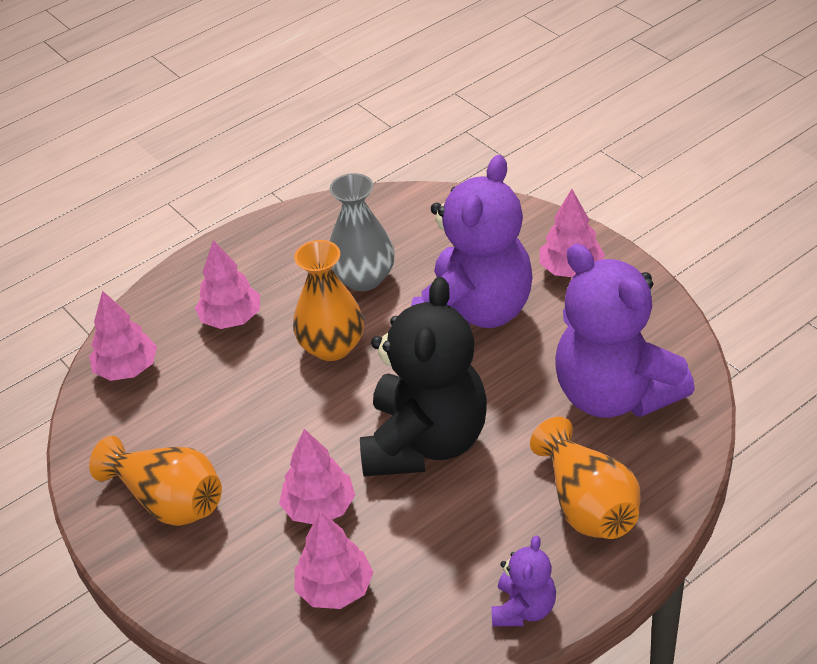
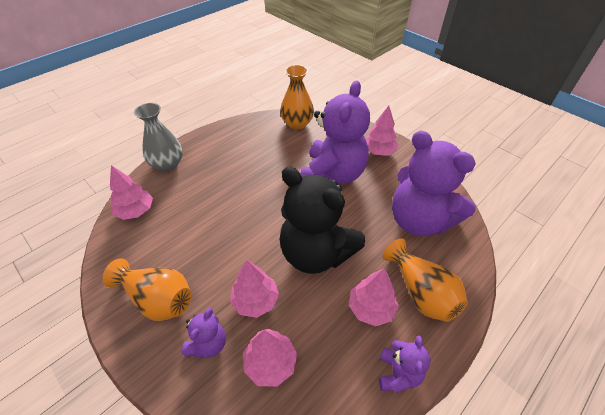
camera: 10 degrees left, 5 degrees up
pink tree [195,240,260,329] -> pink tree moved to [349,268,399,326]
orange vase [293,240,364,361] -> orange vase moved to [280,65,314,130]
grey vase [329,173,395,291] -> grey vase moved to [134,103,183,172]
black teddy bear [360,277,487,476] -> black teddy bear turned 120 degrees clockwise [280,166,365,274]
none -> purple teddy bear [182,307,226,358]

